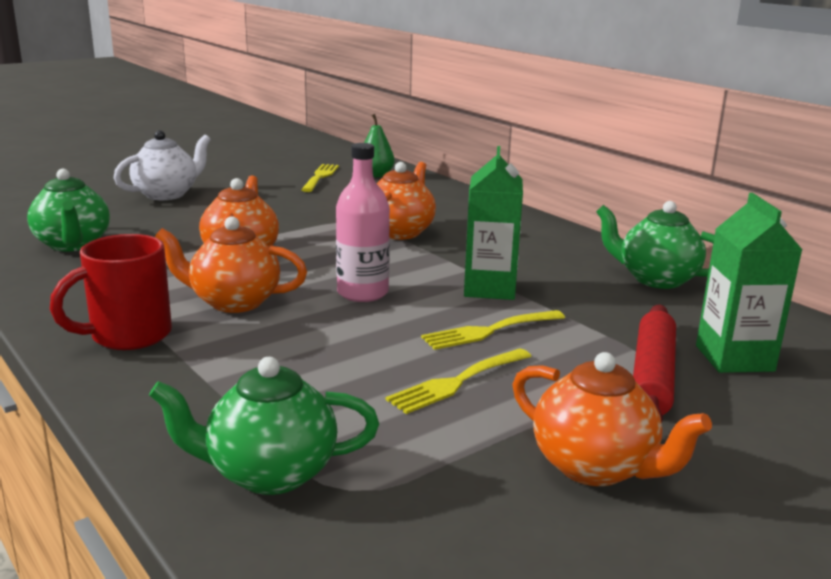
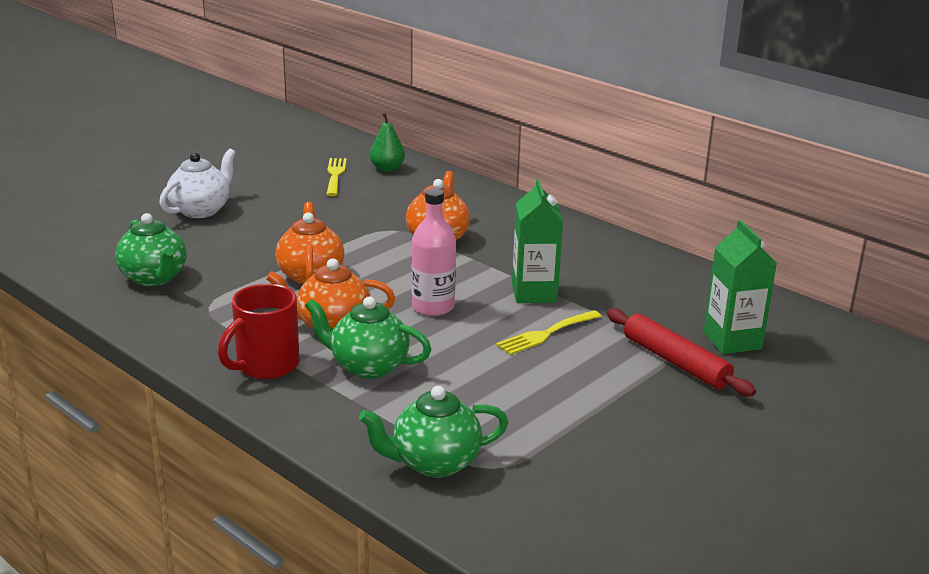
camera: 10 degrees left, 5 degrees up
yellow fork [385,348,531,414] -> none
orange teapot [513,352,712,486] -> none
green teapot [596,201,715,289] -> green teapot moved to [305,297,432,379]
red rolling pin [633,305,676,423] -> red rolling pin turned 45 degrees counterclockwise [607,308,756,396]

